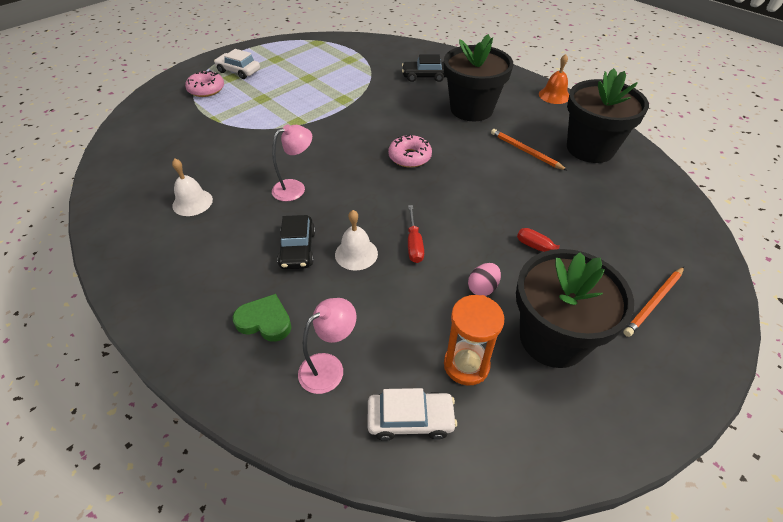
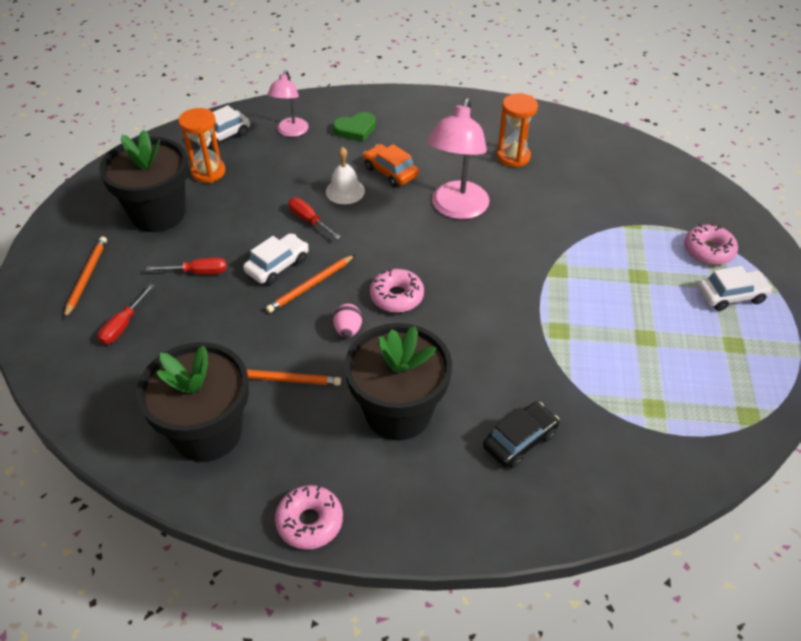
camera: 140 degrees right, 0 degrees up
white bell [172,158,213,216] -> orange hourglass [497,93,538,168]
pink lamp [272,124,312,201] -> pink lamp [427,98,490,219], size x1.67
black car [277,215,315,269] -> orange car [363,144,419,187]
pink egg [468,263,501,296] -> pink egg moved to [333,304,362,337]
orange bell [539,54,569,104] -> pink donut [275,485,343,550]
none -> red screwdriver [98,284,155,345]
none -> white car [243,233,309,285]
none -> orange pencil [266,255,355,313]

